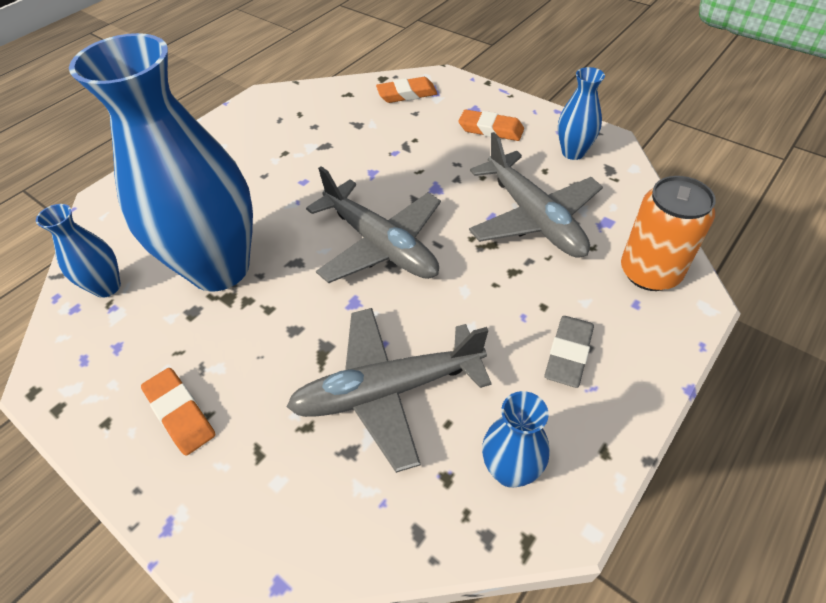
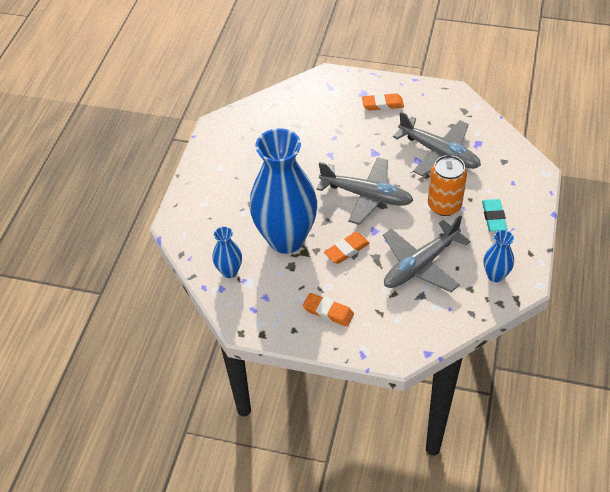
camera: 25 degrees left, 0 degrees up
orange eraser [376,77,437,103] -> orange eraser moved to [324,232,370,264]
grey eraser [544,316,594,388] -> turquoise eraser [482,199,507,232]
blue vase [558,67,605,160] -> none
orange can [621,176,716,291] -> orange can moved to [428,155,467,216]

